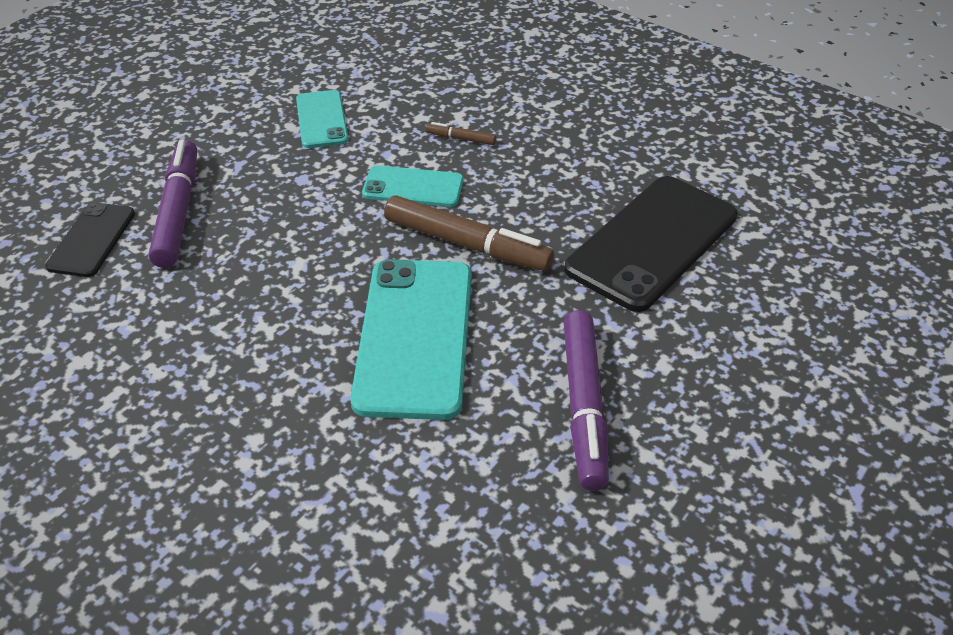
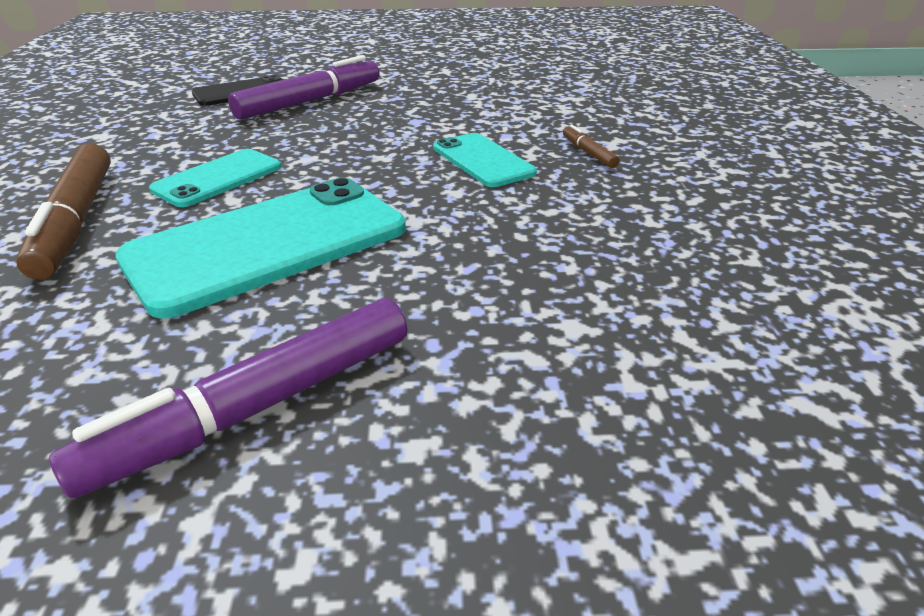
camera: 50 degrees right, 10 degrees down
turquoise phone [296,90,349,148] -> turquoise phone moved to [149,149,281,207]
brown marker [384,195,554,271] -> brown marker moved to [16,143,111,279]
black phone [564,176,738,312] -> none

